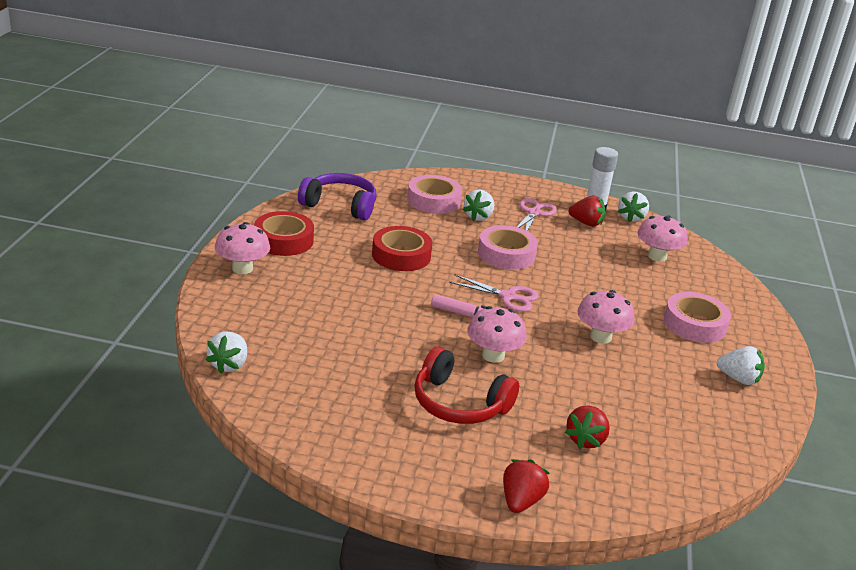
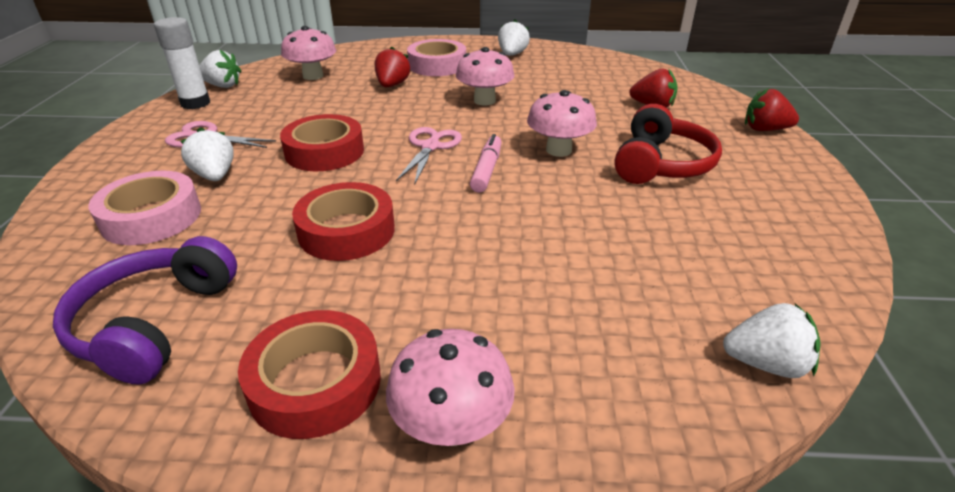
camera: 95 degrees left, 5 degrees up
white strawberry [463,190,494,221] -> white strawberry turned 135 degrees counterclockwise [180,127,234,181]
pink tape [478,225,538,270] -> red tape [280,114,364,171]
red strawberry [569,196,605,226] -> red strawberry moved to [375,46,411,87]

